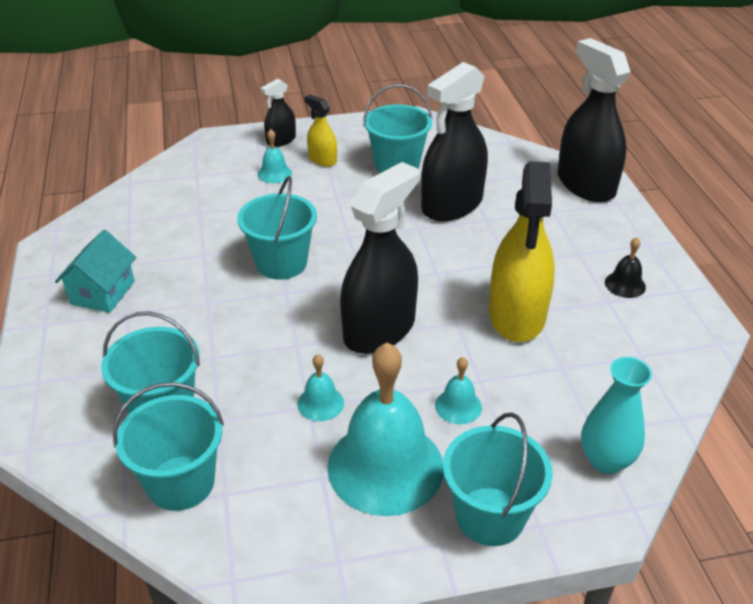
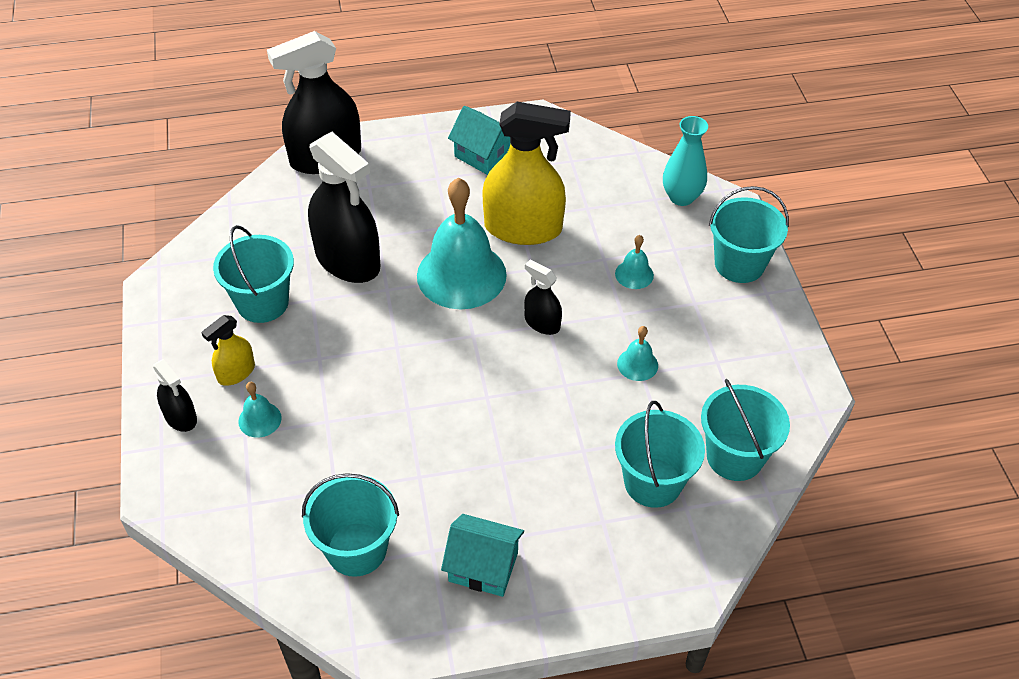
camera: 90 degrees left, 10 degrees up
turquoise bucket [237,176,317,280] -> turquoise bucket moved to [302,473,399,577]
turquoise bell [327,343,444,516] -> turquoise bell moved to [417,178,507,309]
black spray bottle [340,162,419,354] -> black spray bottle [524,260,562,335], size x0.49
black bell [605,237,646,298] -> turquoise house [448,106,511,175]

